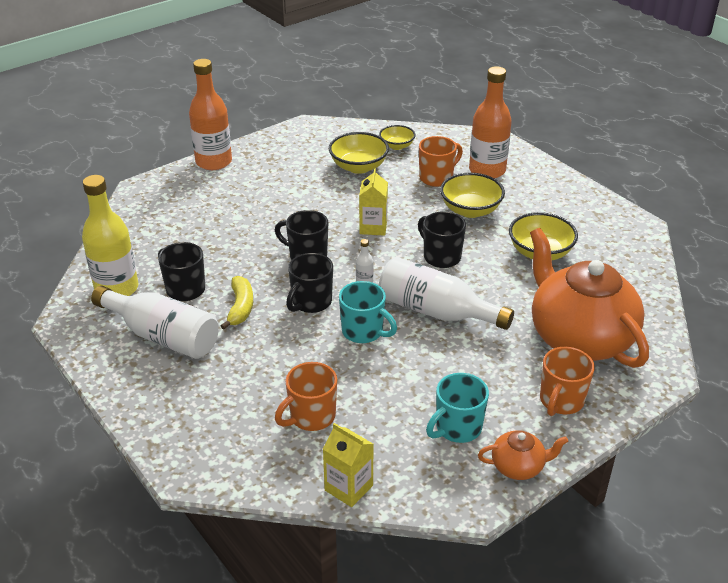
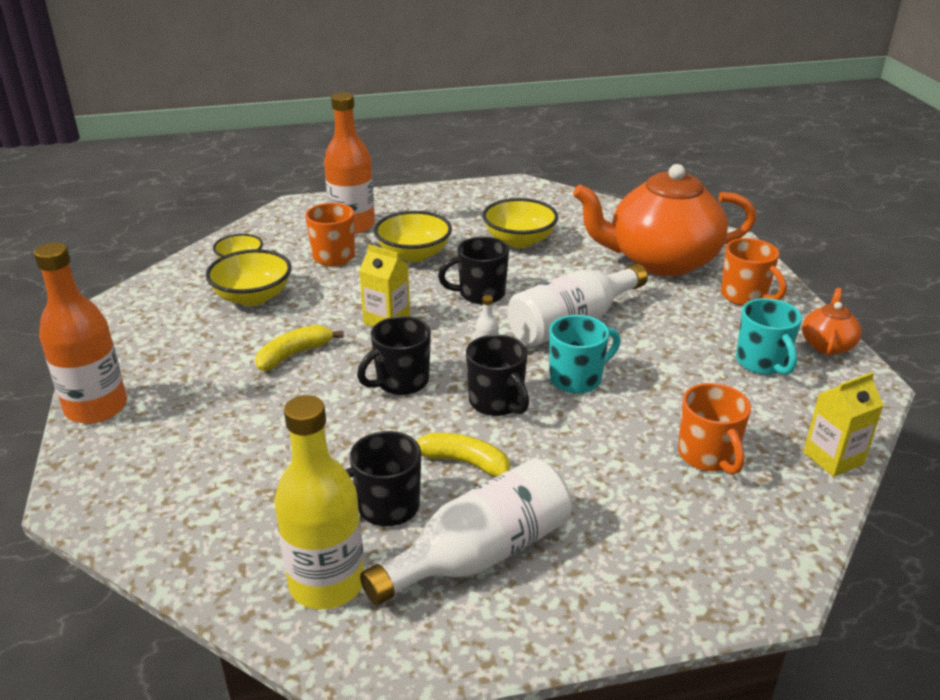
camera: 65 degrees left, 5 degrees down
none -> yellow banana [255,325,344,371]

